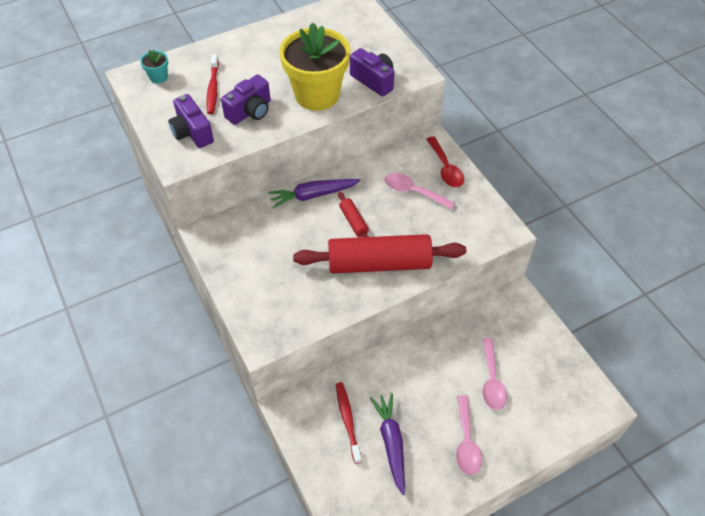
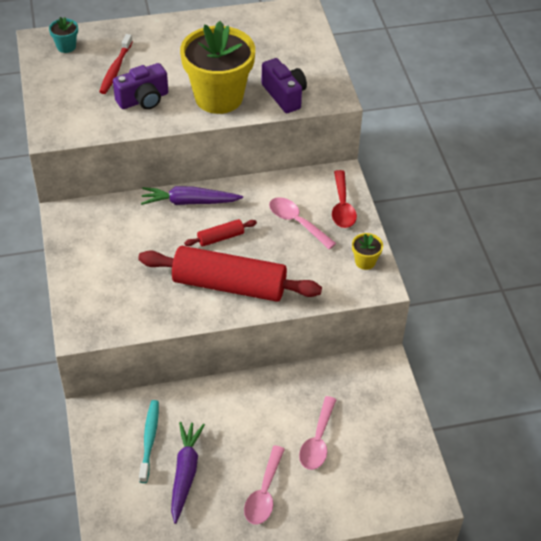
camera: 15 degrees right, 5 degrees down
purple camera [168,94,214,148] -> none
red toothbrush [336,382,362,464] -> turquoise toothbrush [139,400,159,483]
red rolling pin [338,192,369,237] -> red rolling pin turned 75 degrees clockwise [184,219,257,247]
none -> yellow flower pot [352,233,383,270]

